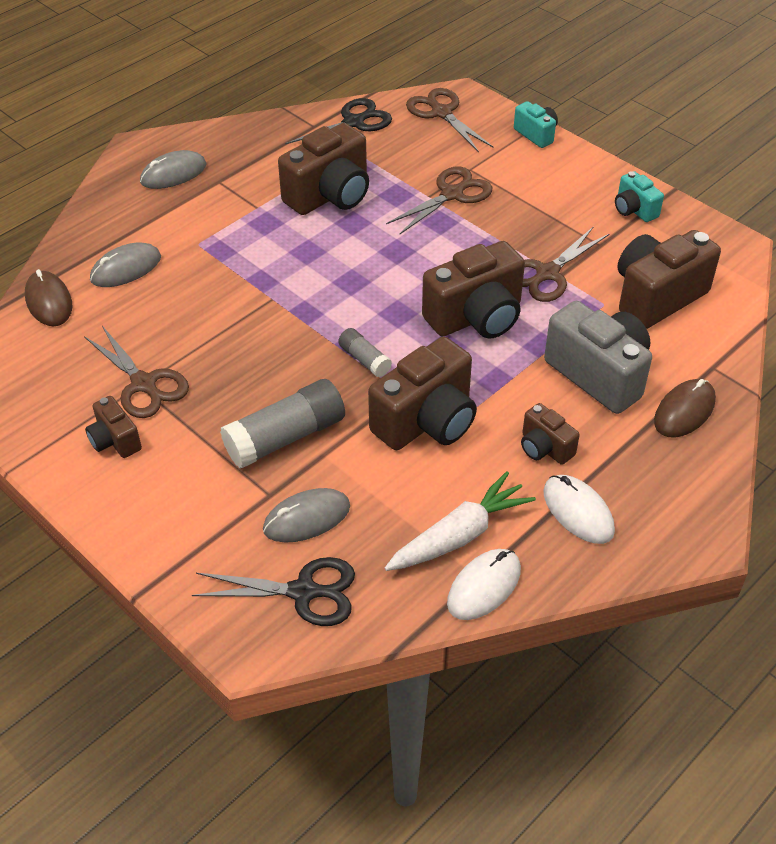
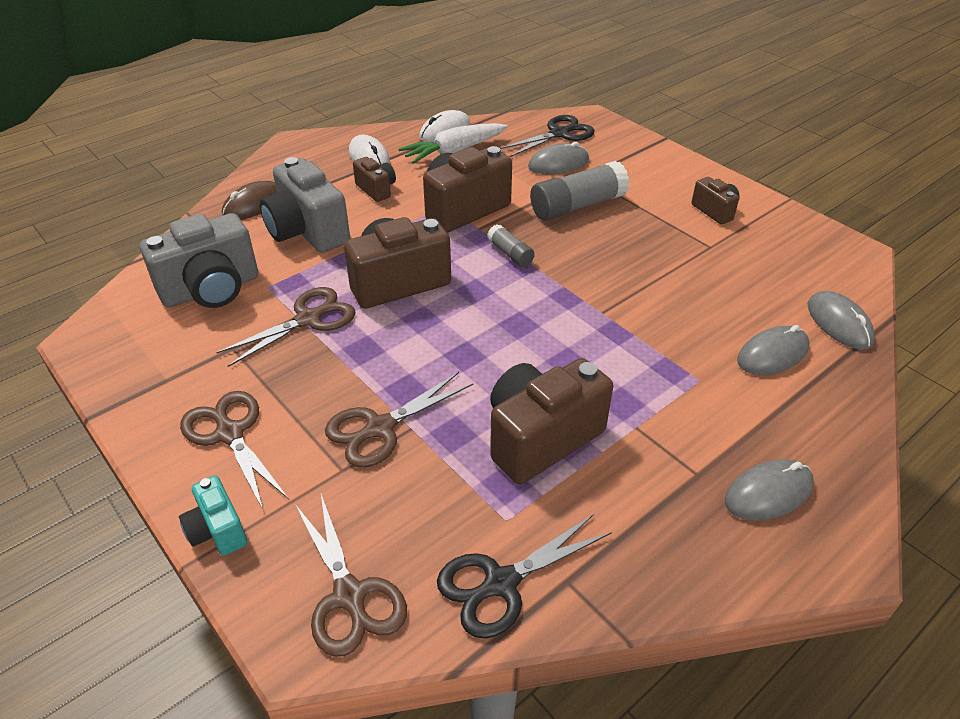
camera: 175 degrees left, 5 degrees down
brown mouse [25,269,72,326] -> grey mouse [808,291,875,350]
brown scissors [84,326,189,418] -> brown scissors moved to [180,391,289,510]
black scissors [192,557,355,626] -> black scissors turned 135 degrees clockwise [500,115,595,157]
turquoise camera [615,171,664,222] -> none
brown camera [617,230,721,329] -> grey camera [140,213,258,308]

